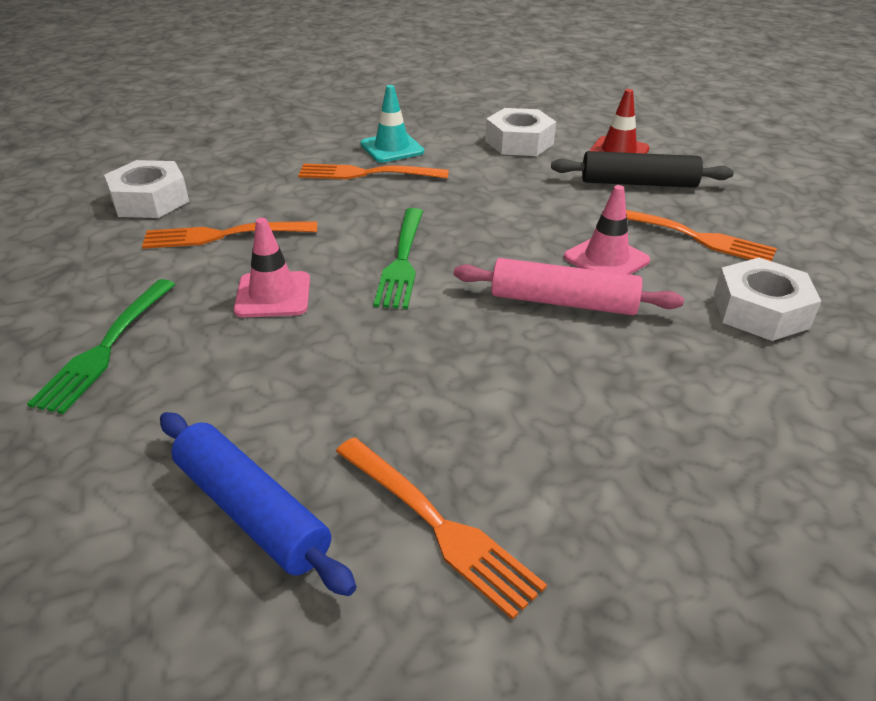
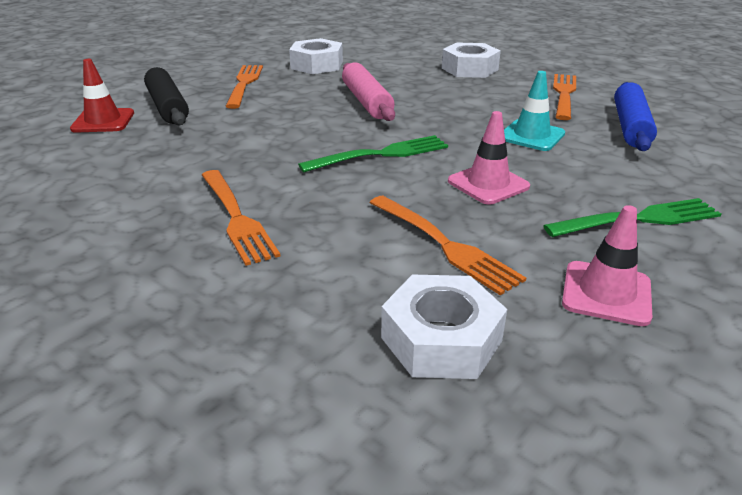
camera: 120 degrees left, 5 degrees down
turquoise traffic cone [360,85,424,163] -> turquoise traffic cone moved to [504,71,565,151]
white nut [485,108,556,156] -> white nut moved to [442,42,501,78]
pink traffic cone [564,185,650,275] -> pink traffic cone moved to [562,205,652,326]

